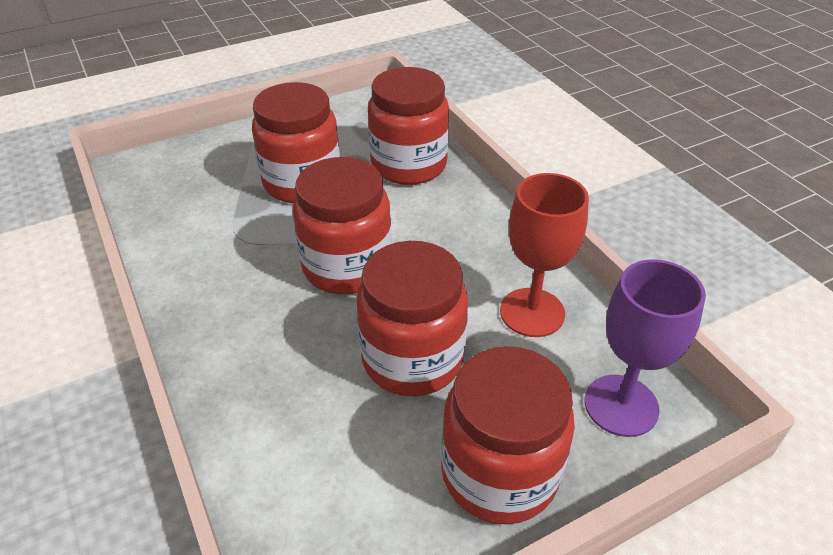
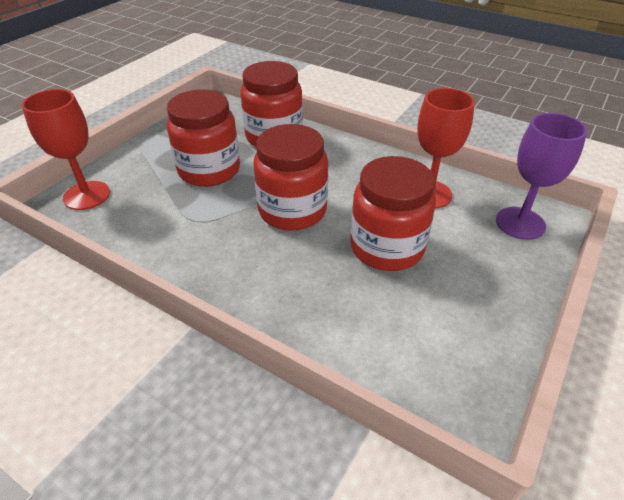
camera: 30 degrees left, 0 degrees up
red jar [441,346,575,524] -> none
none -> red goblet [22,89,110,210]

